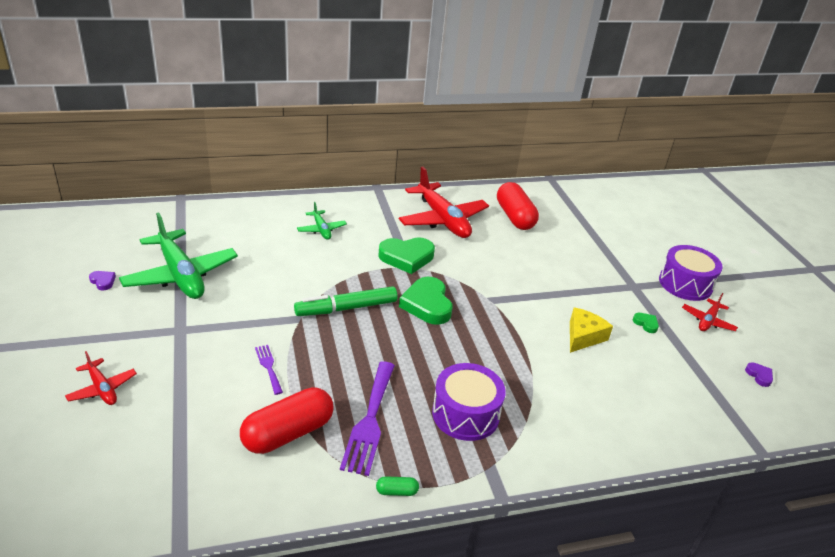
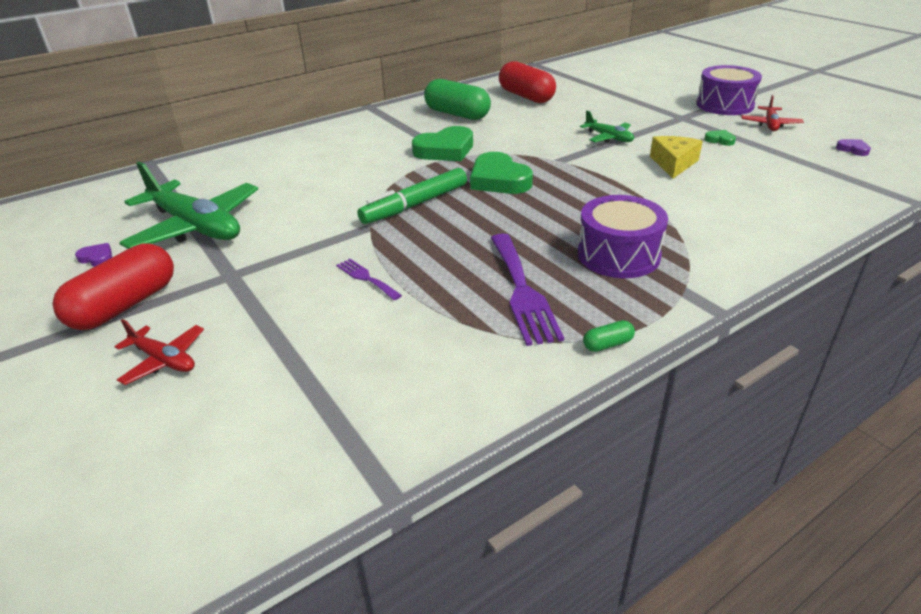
camera: 15 degrees left, 0 degrees up
red capsule [240,387,334,454] -> red capsule moved to [52,244,174,330]
green plane [297,202,347,240] -> green plane moved to [580,111,634,143]
red plane [399,166,489,238] -> green capsule [424,79,491,120]

